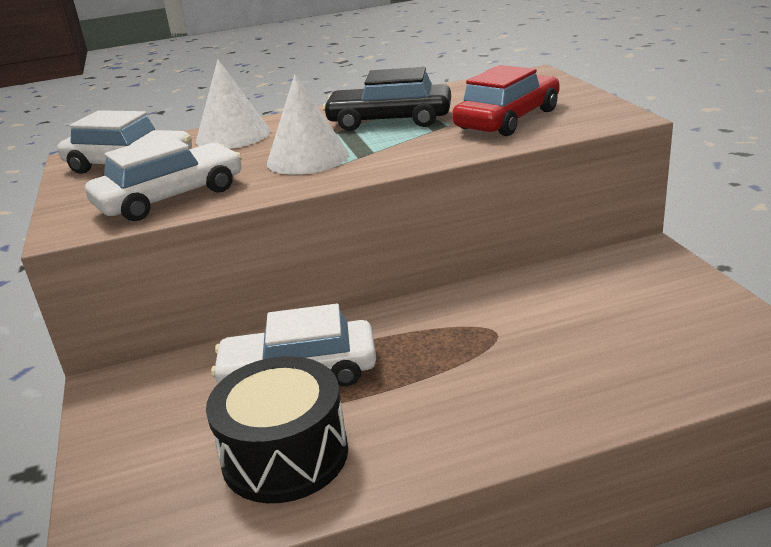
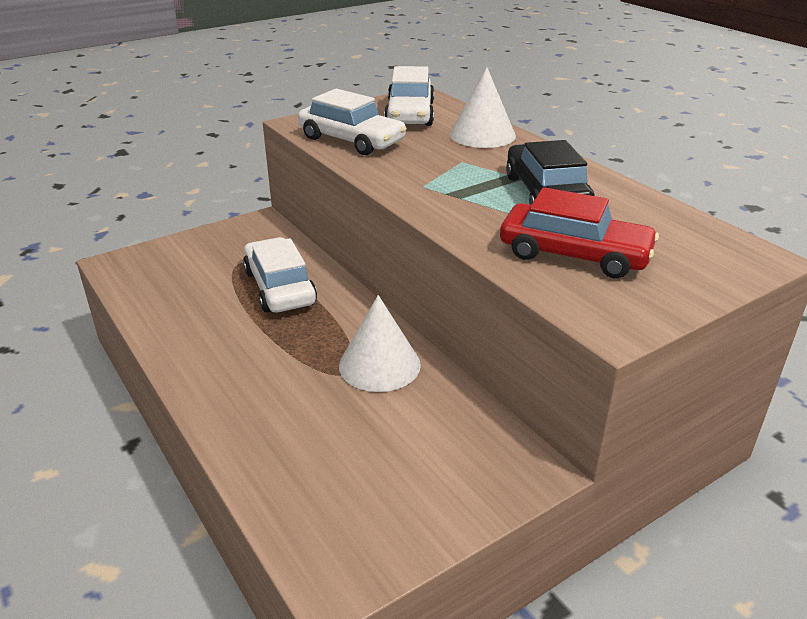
camera: 70 degrees right, 5 degrees up
black drum [206,356,348,503] -> none
white cone [267,74,349,175] -> white cone moved to [339,295,421,392]

